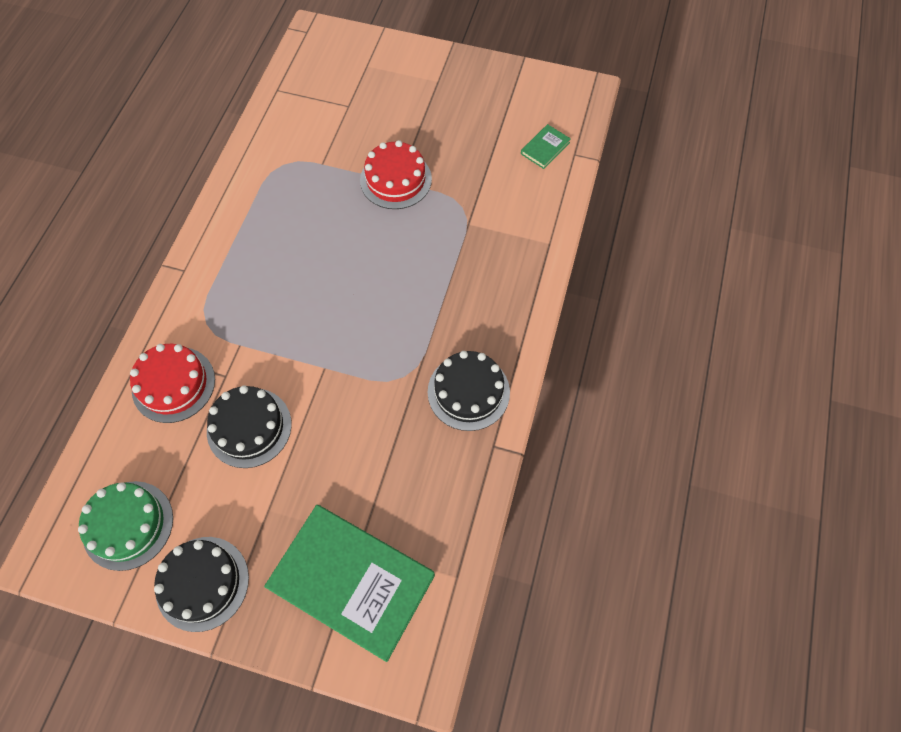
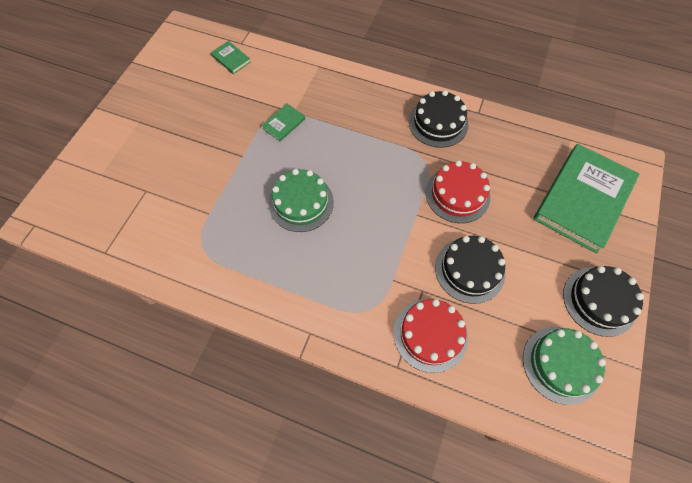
camera: 85 degrees left, 0 degrees up
red cake [360,140,432,209] -> red cake moved to [425,160,490,223]
none -> green book [261,104,305,142]
none -> green cake [269,169,334,232]

